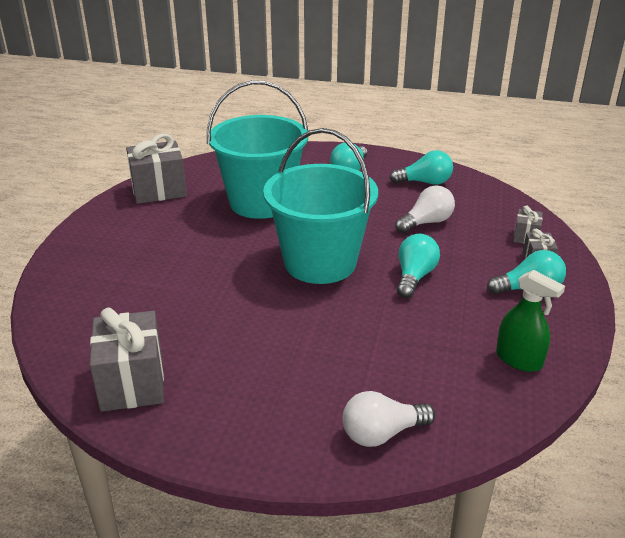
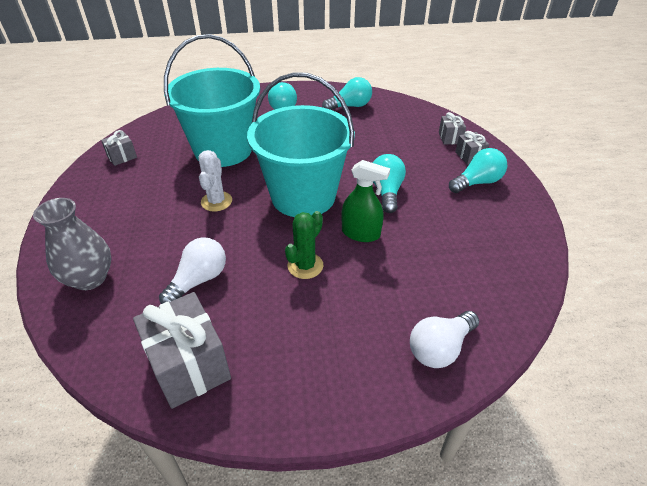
camera: 20 degrees left, 10 degrees up
grey gift [126,134,187,204] -> grey gift [101,130,137,166], size x0.50
white light bulb [395,185,455,233] -> white light bulb moved to [159,237,226,304]
green spray bottle [496,270,565,372] -> green spray bottle moved to [341,160,390,242]
none -> grey vase [33,198,112,290]
none -> white cactus [198,150,232,211]
none -> green cactus [285,211,323,279]

